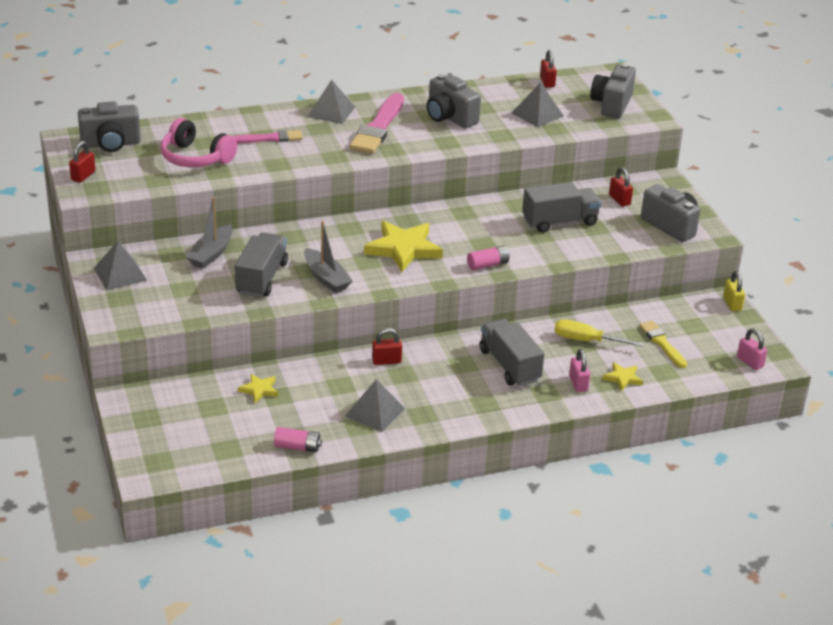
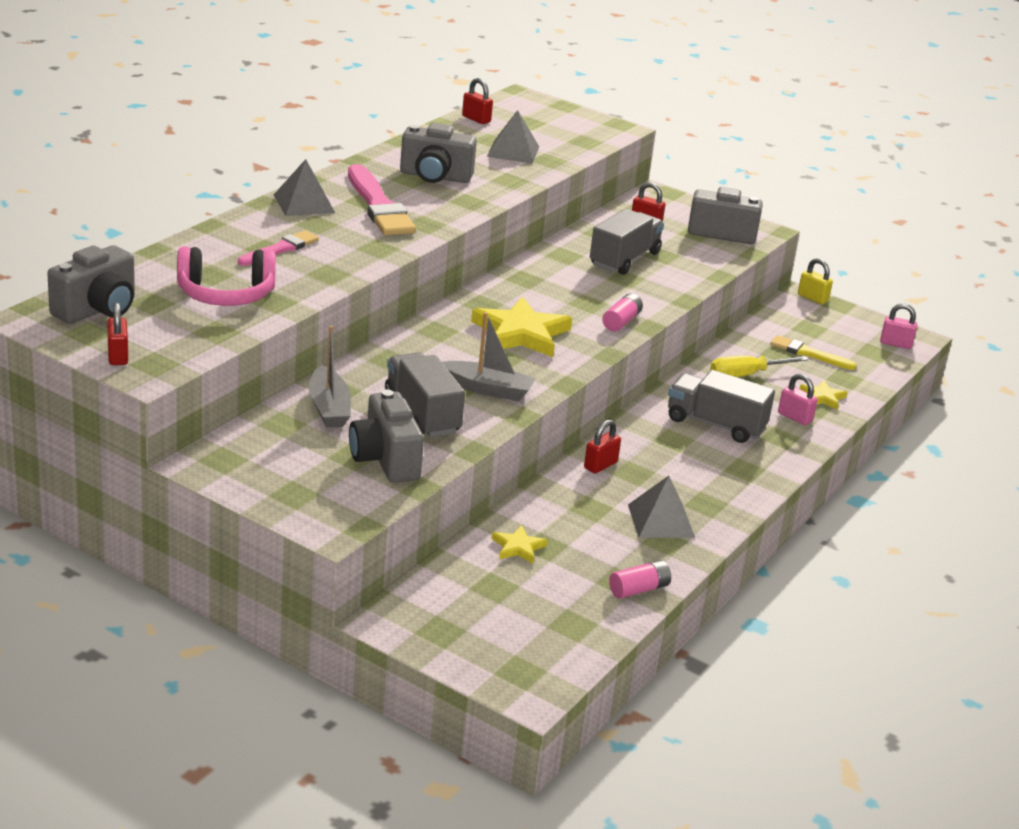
camera: 40 degrees left, 5 degrees down
grey pyramid [94,241,147,290] -> none
grey camera [590,63,636,119] -> grey camera moved to [349,389,424,483]

